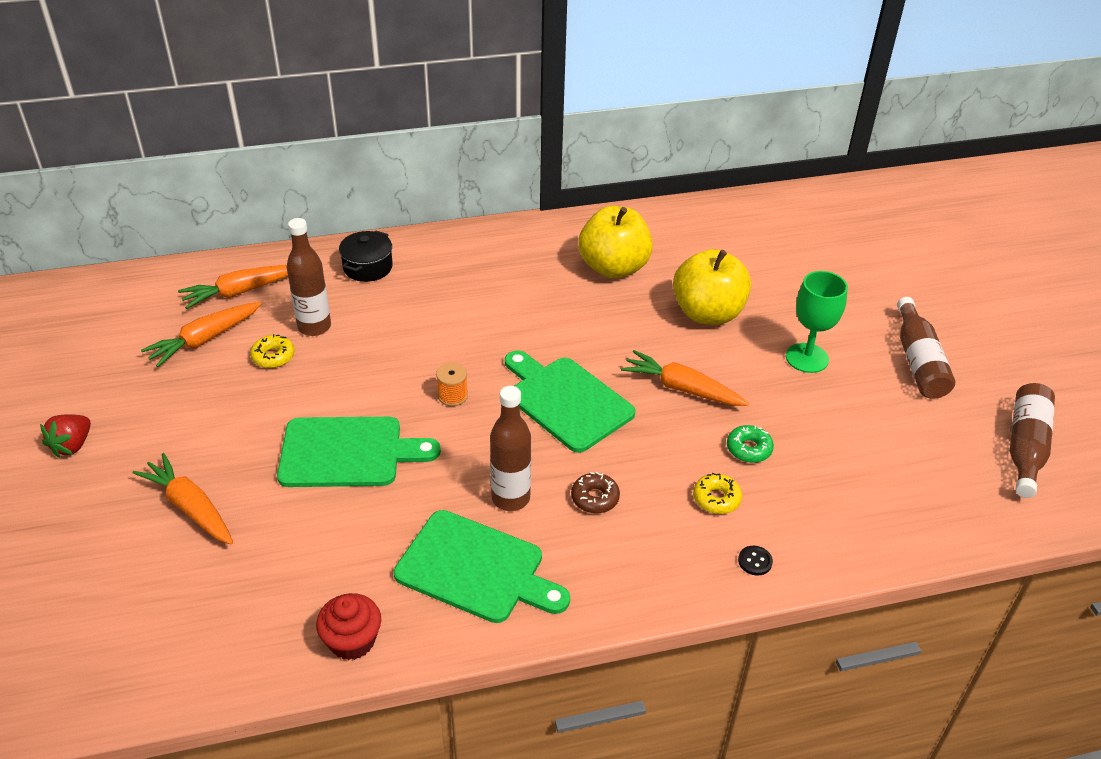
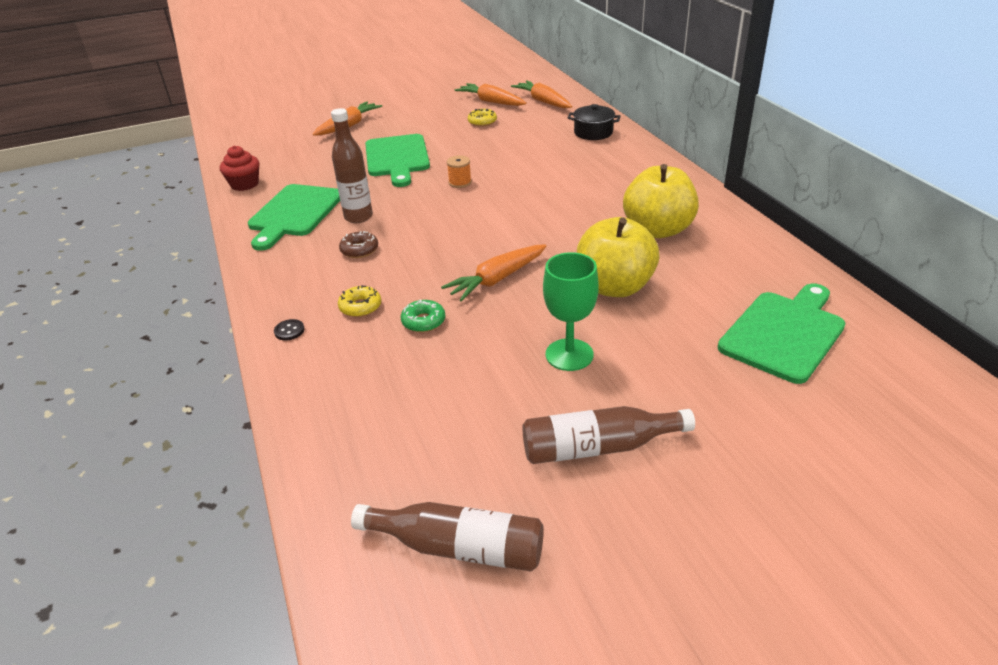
camera: 85 degrees right, 5 degrees down
red strawberry [40,414,91,458] -> none
brown bottle [287,218,331,336] -> none
green cutting board [505,350,636,453] -> green cutting board moved to [718,283,845,384]
orange carrot [621,350,749,406] -> orange carrot turned 150 degrees counterclockwise [441,244,546,302]

